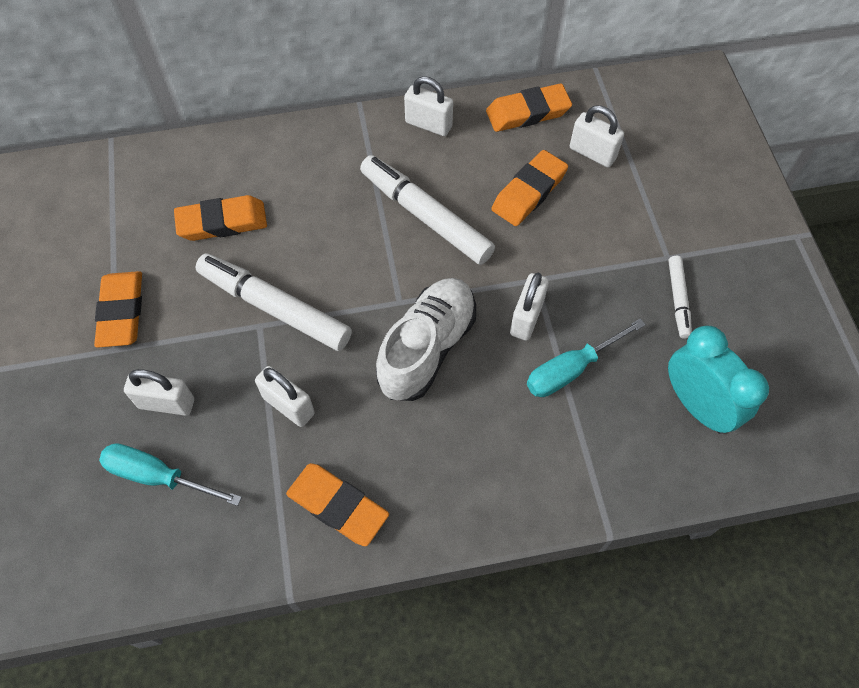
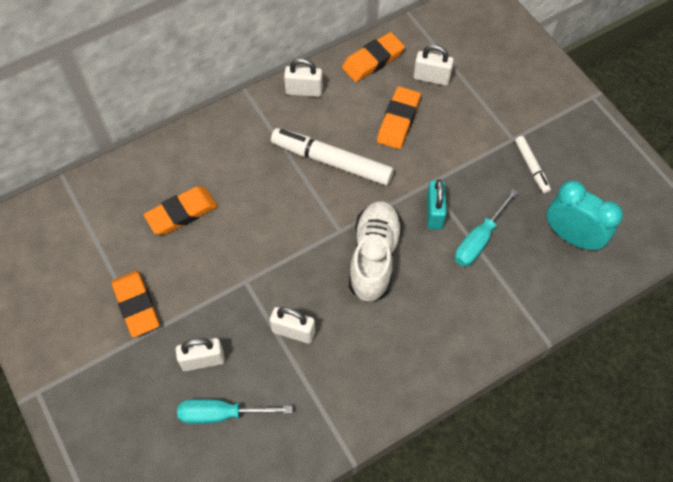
camera: 20 degrees left, 0 degrees up
white marker [195,253,352,351] -> none
orange eraser [286,463,389,546] -> none
white padlock [510,273,549,341] -> turquoise padlock [426,179,447,230]

